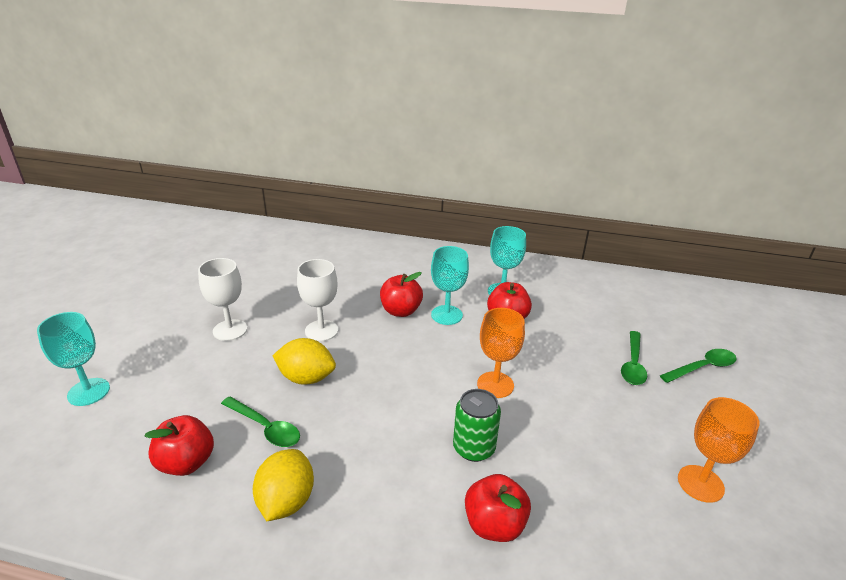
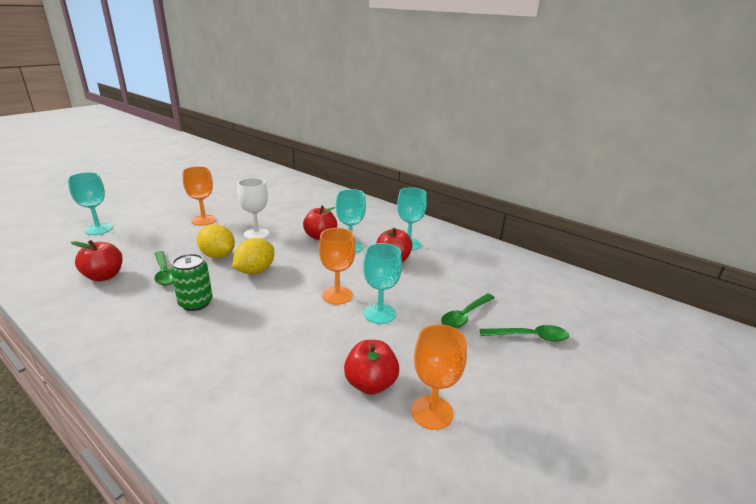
camera: 25 degrees right, 5 degrees down
white goblet [198,258,247,341] -> orange goblet [182,166,216,226]
yellow lemon [253,449,314,521] -> yellow lemon moved to [232,238,274,274]
green can [453,389,501,462] -> green can moved to [170,254,213,311]
red apple [465,474,531,542] -> red apple moved to [344,340,399,395]
none -> turquoise goblet [363,243,402,324]

